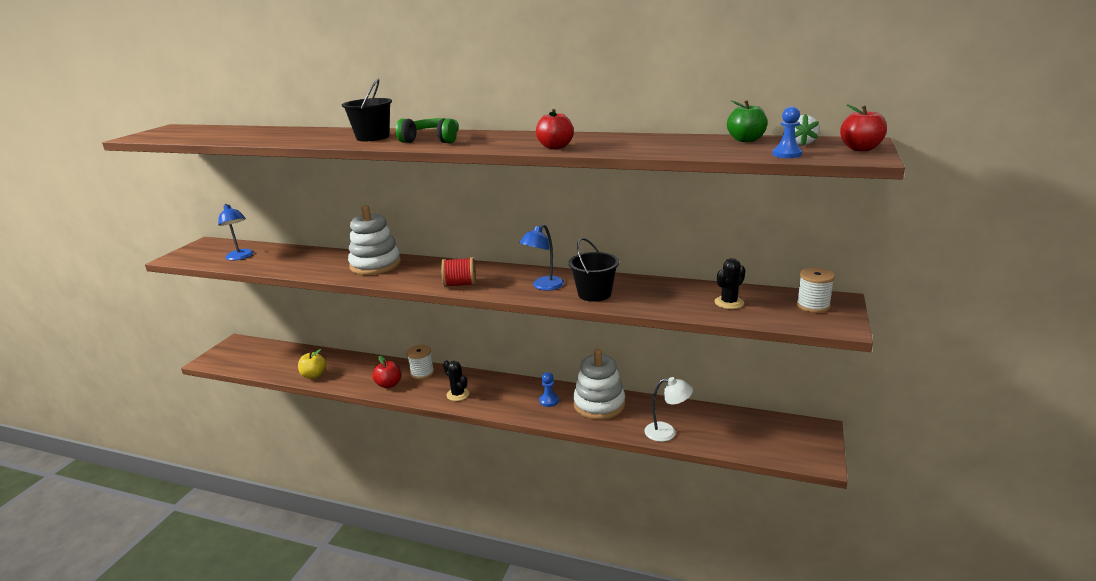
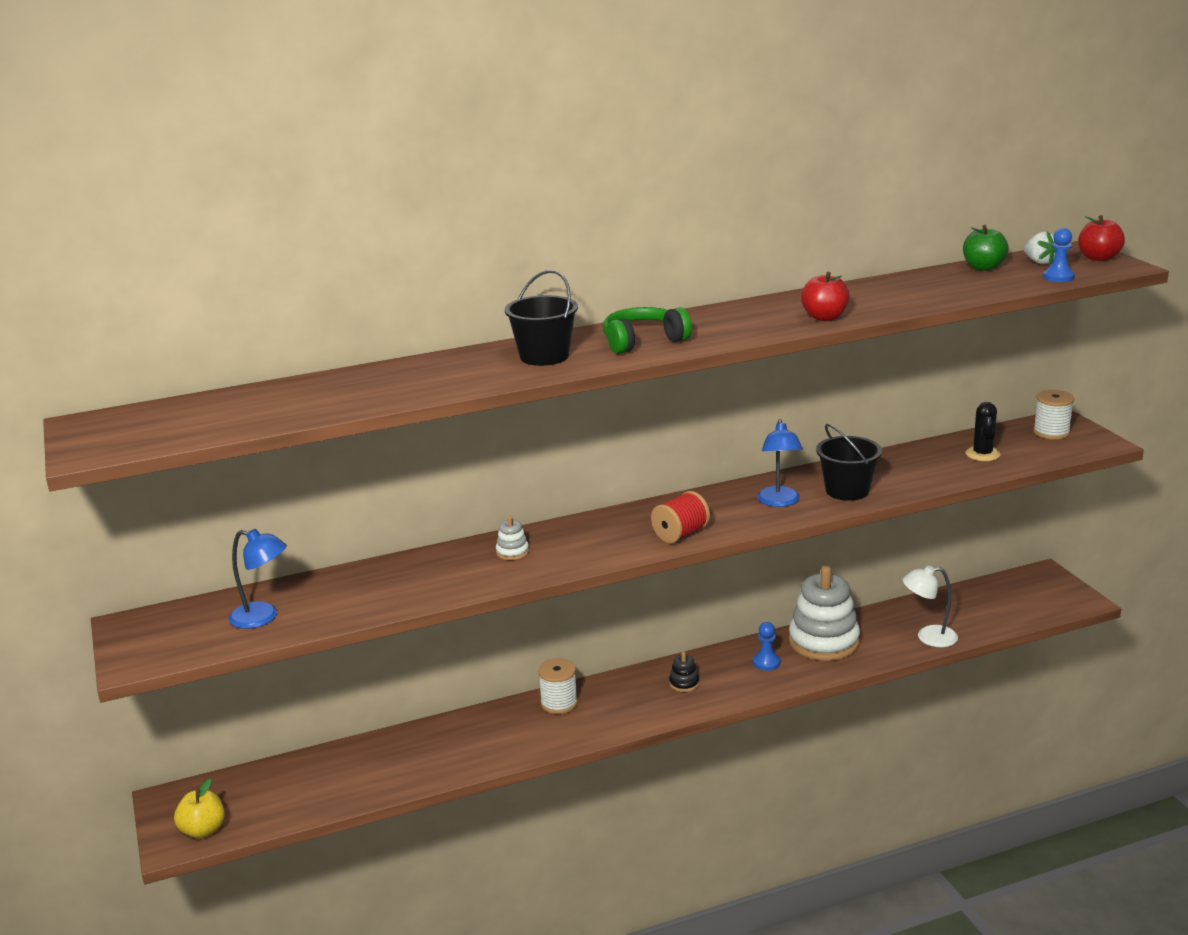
camera: 40 degrees left, 0 degrees up
yellow apple [298,349,326,379] -> yellow apple moved to [174,778,225,839]
white stacking toy [348,205,401,275] -> white stacking toy [496,516,529,560], size x0.41
red apple [372,355,401,388] -> none
black cactus [443,360,470,401] -> none
white lamp [644,377,693,442] -> white lamp turned 150 degrees counterclockwise [903,565,958,647]
none -> black stacking toy [669,652,699,692]

